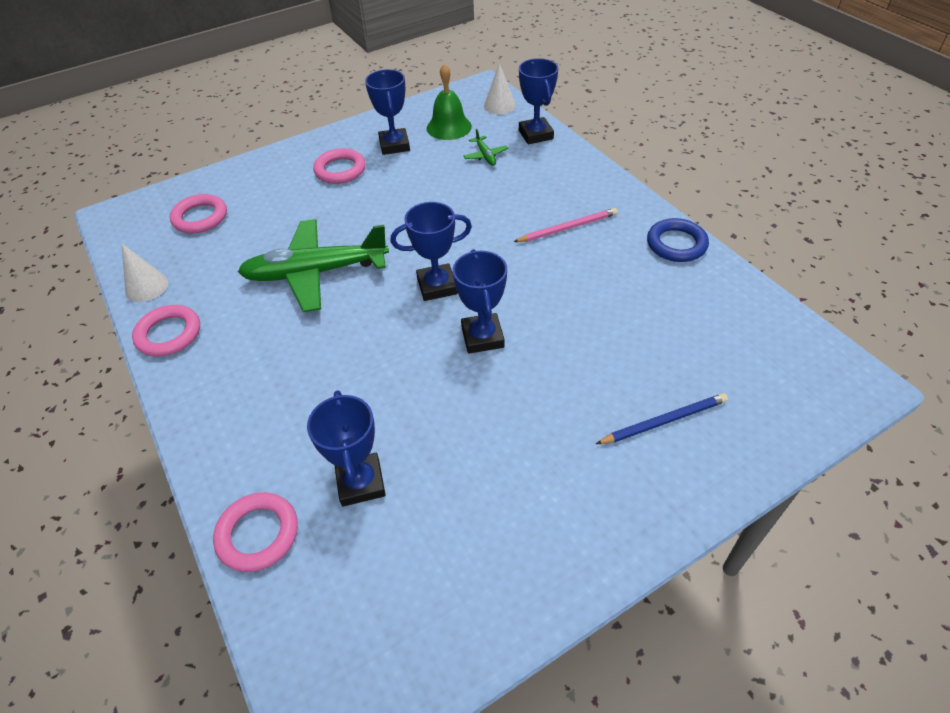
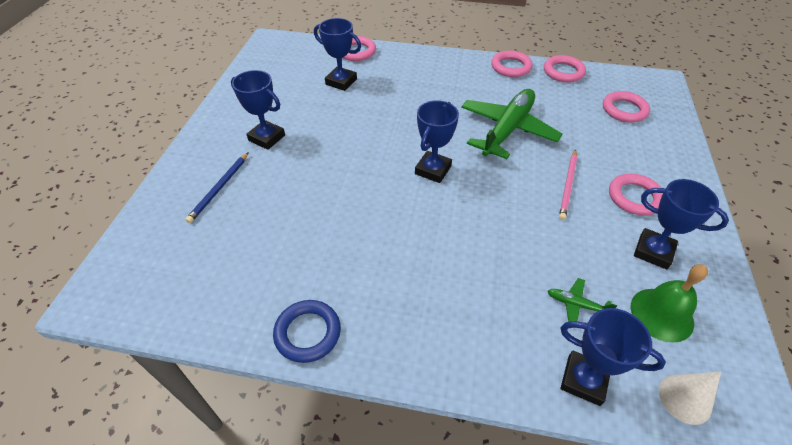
camera: 130 degrees right, 0 degrees up
white cone [122,244,168,302] -> pink ring [544,55,586,82]
blue trophy [453,249,507,354] -> blue trophy moved to [231,70,285,150]
pink pencil [514,208,618,242] -> pink pencil moved to [559,149,577,220]

